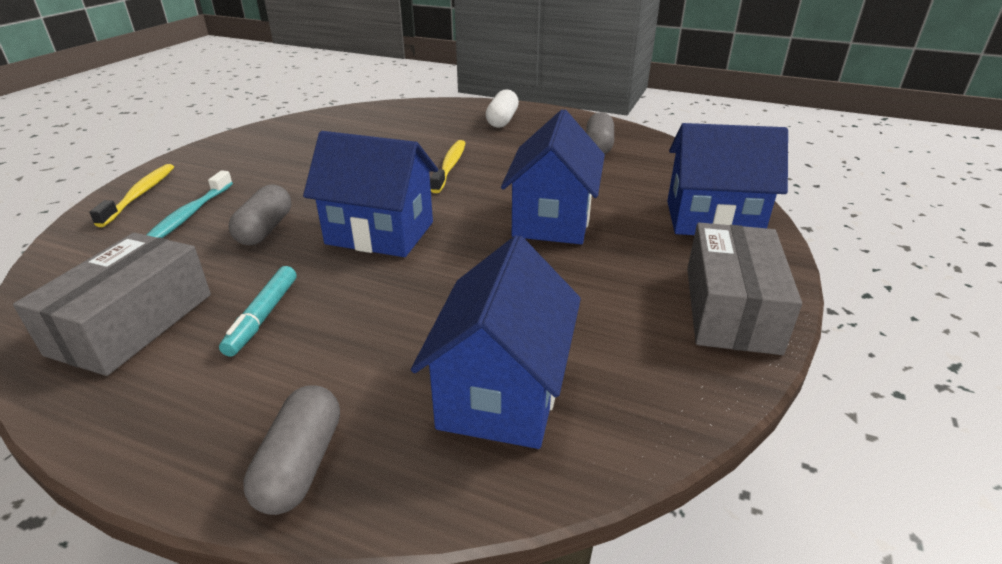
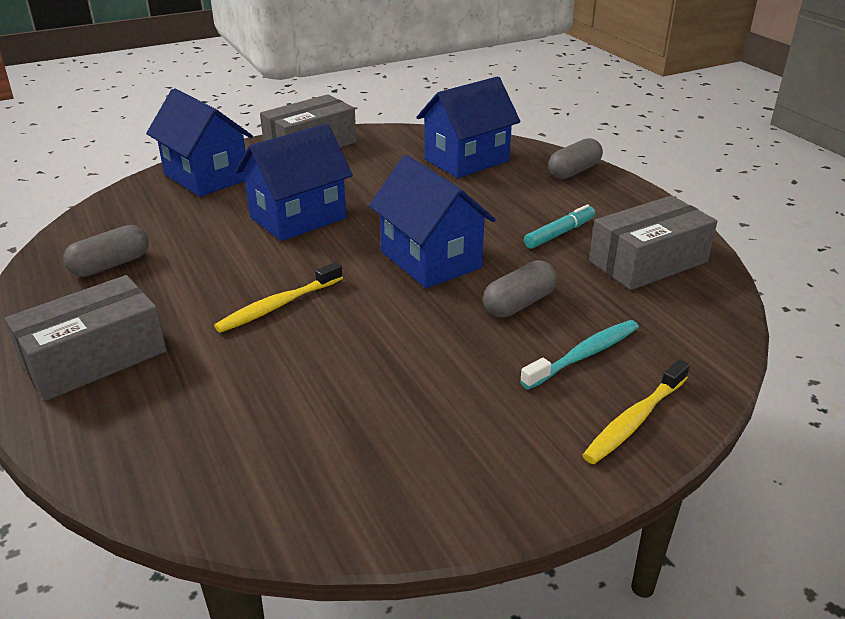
camera: 140 degrees left, 0 degrees up
white capsule [485,89,519,128] -> grey box [5,275,167,401]

